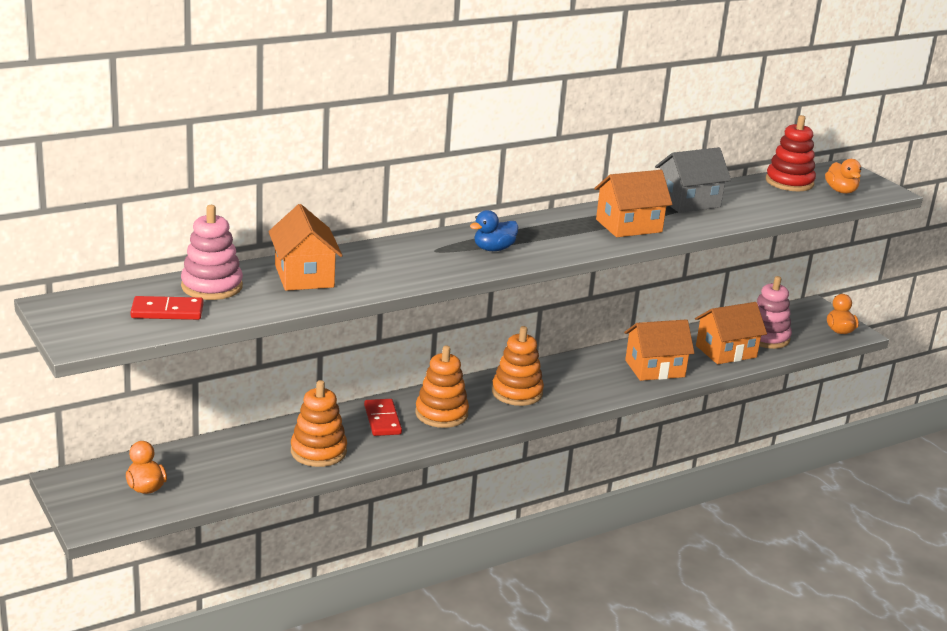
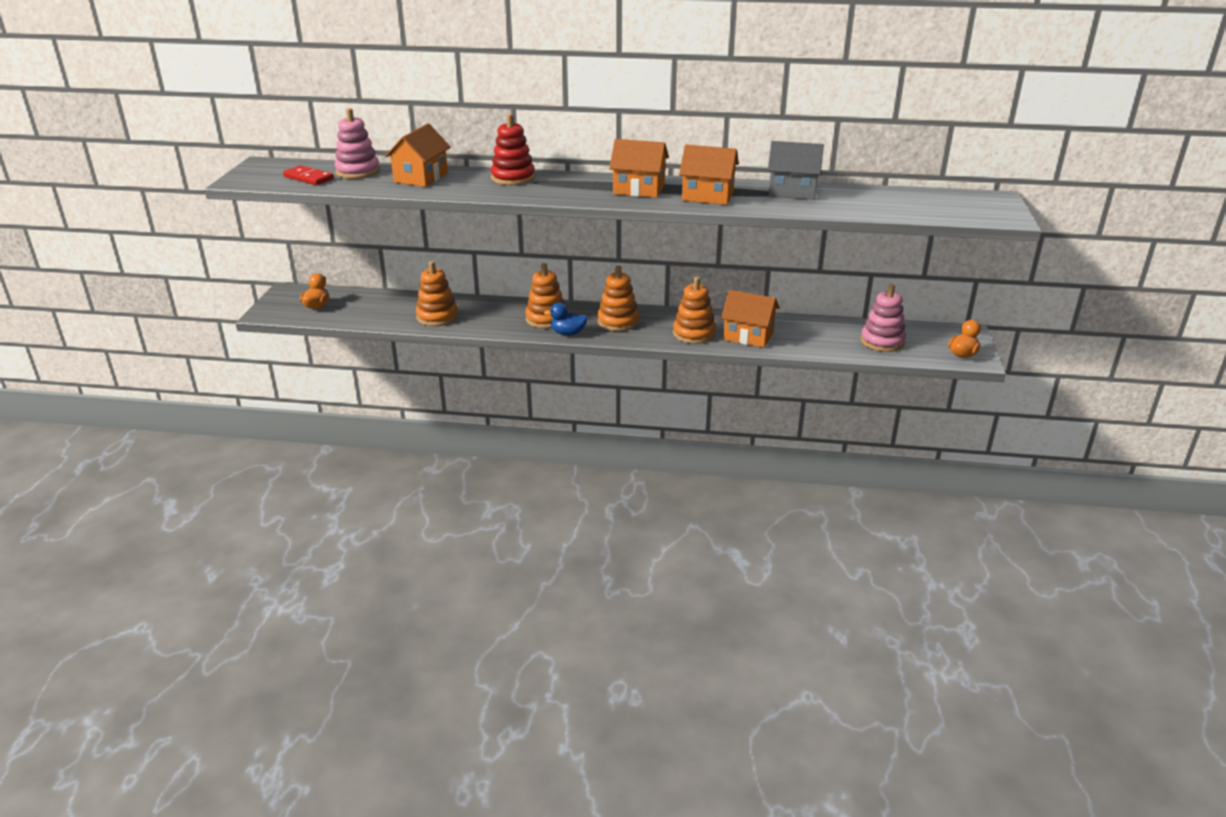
camera: 40 degrees right, 5 degrees up
red domino [364,399,402,436] -> none
blue duck [470,210,518,251] -> blue duck moved to [544,303,588,335]
orange house [695,302,767,364] -> orange house moved to [609,139,669,198]
red stacking toy [766,115,816,191] -> red stacking toy moved to [491,114,535,185]
orange duck [825,159,861,194] -> none
none -> orange stacking toy [673,277,716,344]

